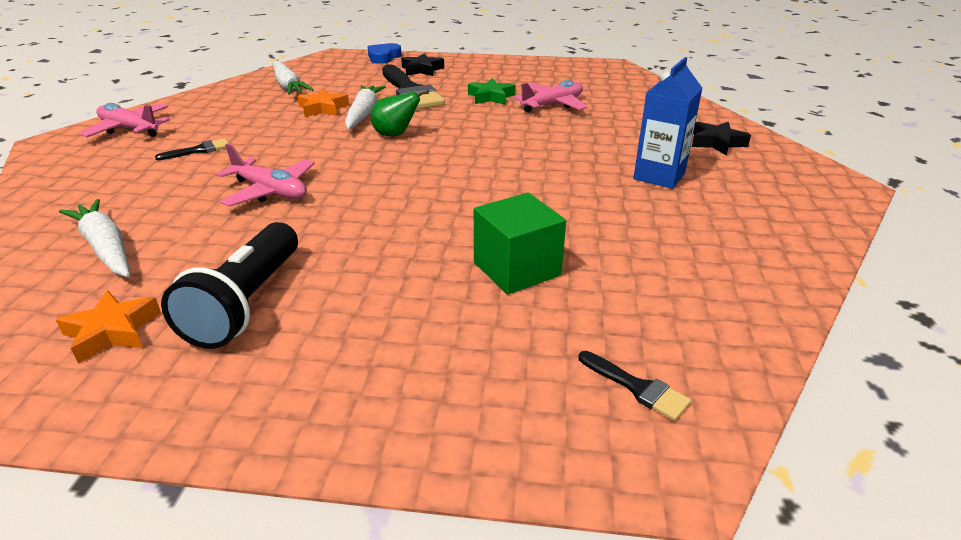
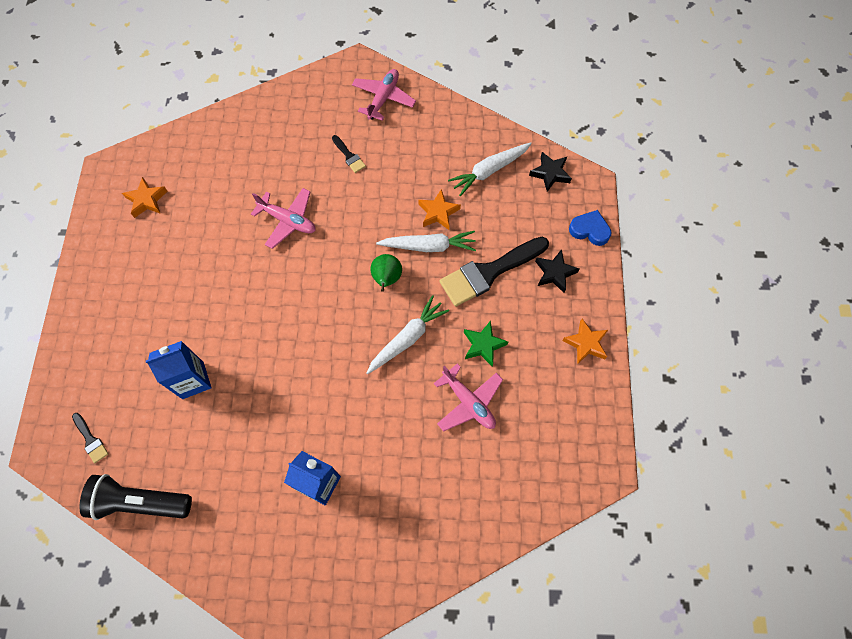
camera: 85 degrees right, 35 degrees up
white carrot [59,199,130,277] -> white carrot moved to [367,295,449,374]
black flashlight [161,222,298,349] -> black flashlight moved to [79,474,192,520]
pink plane [217,144,315,207] -> pink plane turned 90 degrees counterclockwise [251,188,316,249]
green cube [474,193,566,295] -> blue carton [146,341,212,399]
black brush [578,351,691,421] -> black brush turned 75 degrees counterclockwise [72,413,108,463]
black star [692,122,751,156] -> black star moved to [529,152,572,192]
none -> orange star [562,319,608,364]

